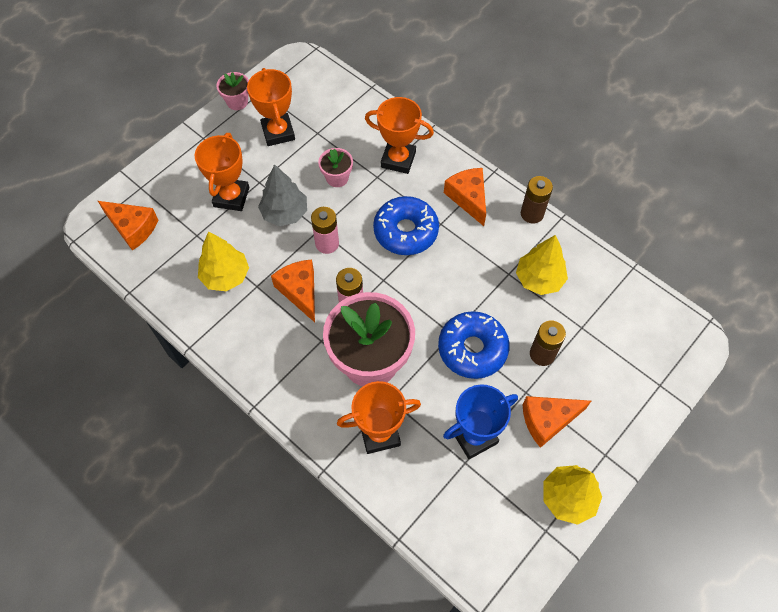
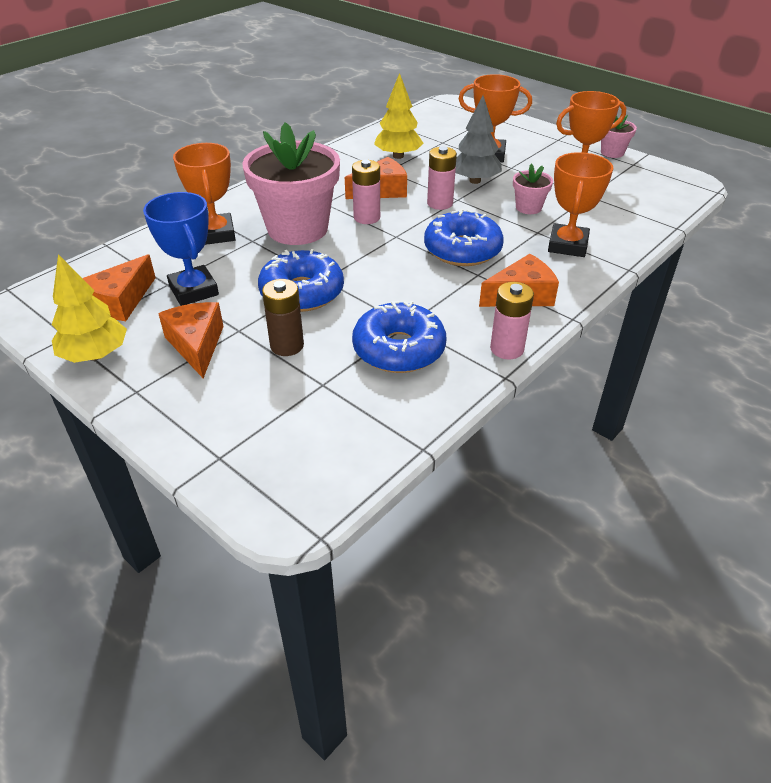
camera: 90 degrees right, 20 degrees down
orange cheese [98,201,158,251] -> orange cheese moved to [83,254,156,321]
yellow tree [516,235,568,295] -> blue donut [352,301,446,373]
brown battery [521,176,553,224] -> pink battery [490,282,534,360]

